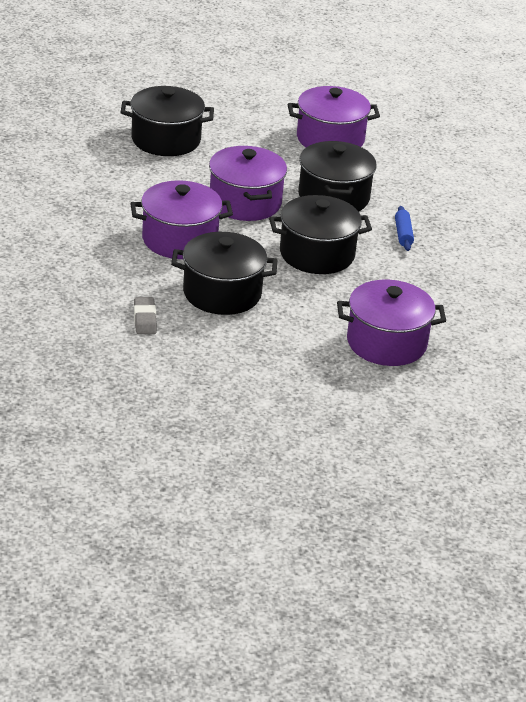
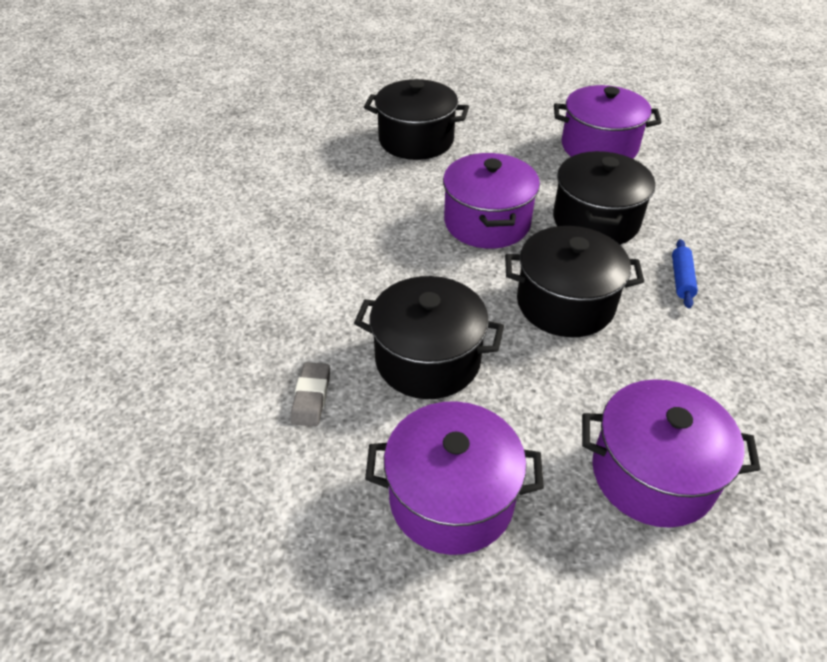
camera: 15 degrees right, 10 degrees up
purple pot [130,180,233,259] -> purple pot moved to [365,401,544,555]

